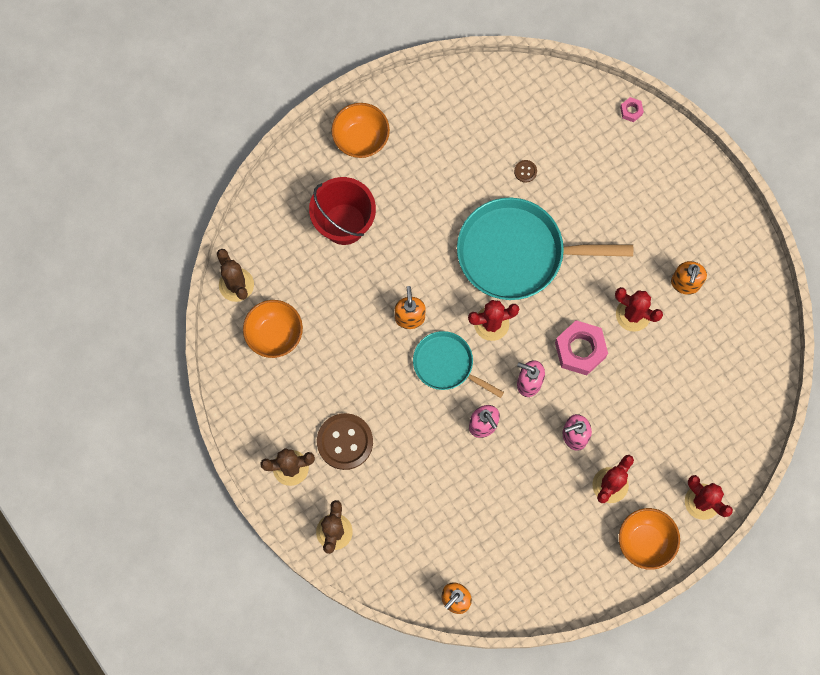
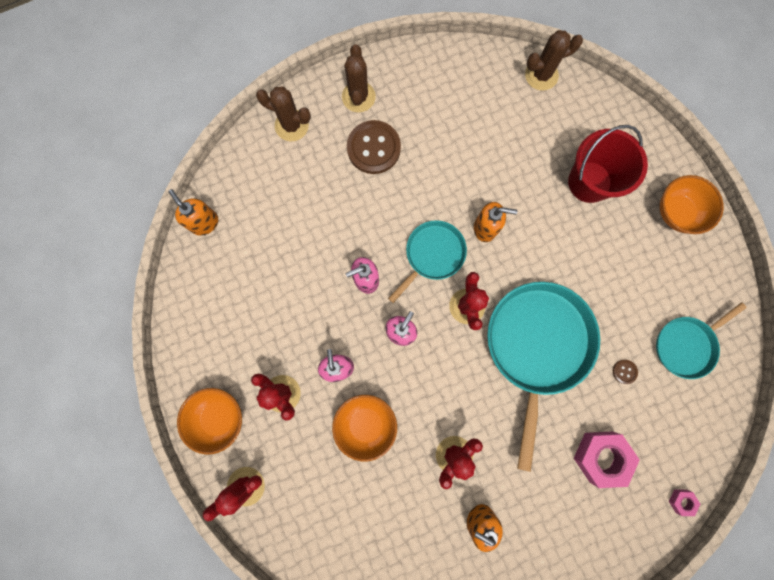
camera: 100 degrees right, 5 degrees up
orange bowl [243,300,303,358] -> orange bowl moved to [332,395,397,461]
pink nut [555,320,608,375] -> pink nut moved to [574,431,640,488]
none -> turquoise pan [656,302,747,379]

